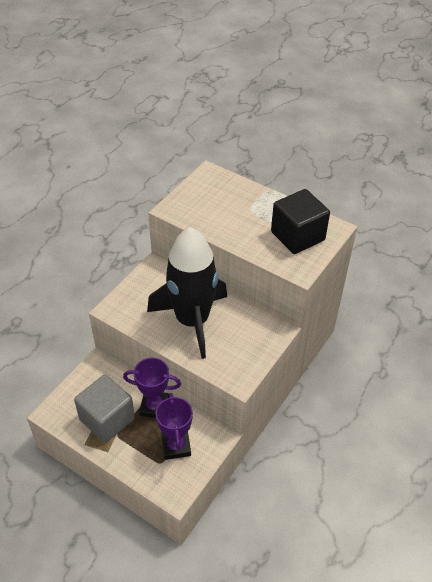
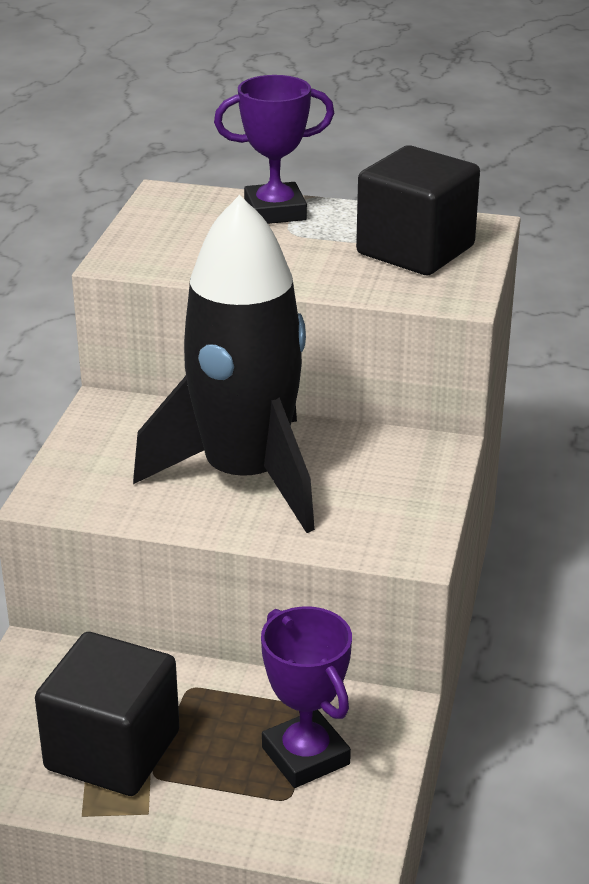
camera: 20 degrees left, 15 degrees down
grey cube [74,374,135,443] -> black cube [35,632,180,796]
purple trophy [123,358,181,418] -> purple trophy moved to [214,75,334,224]

